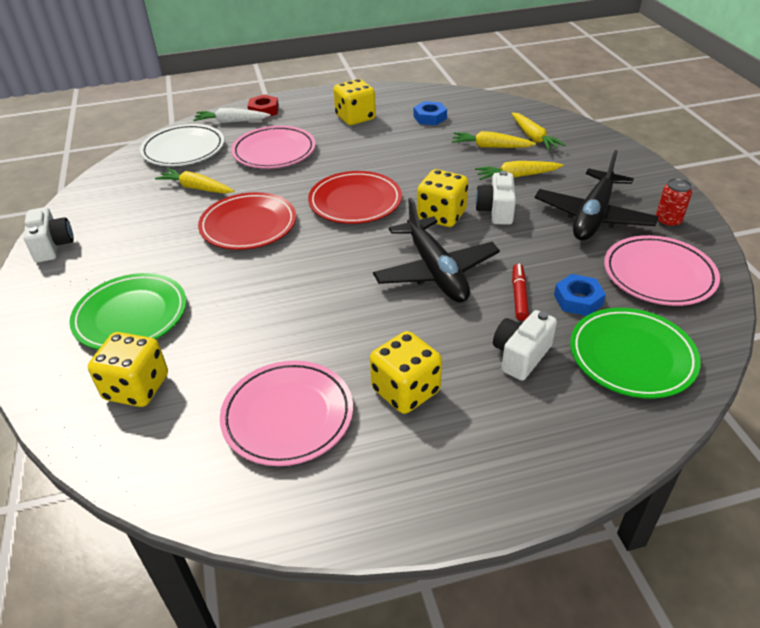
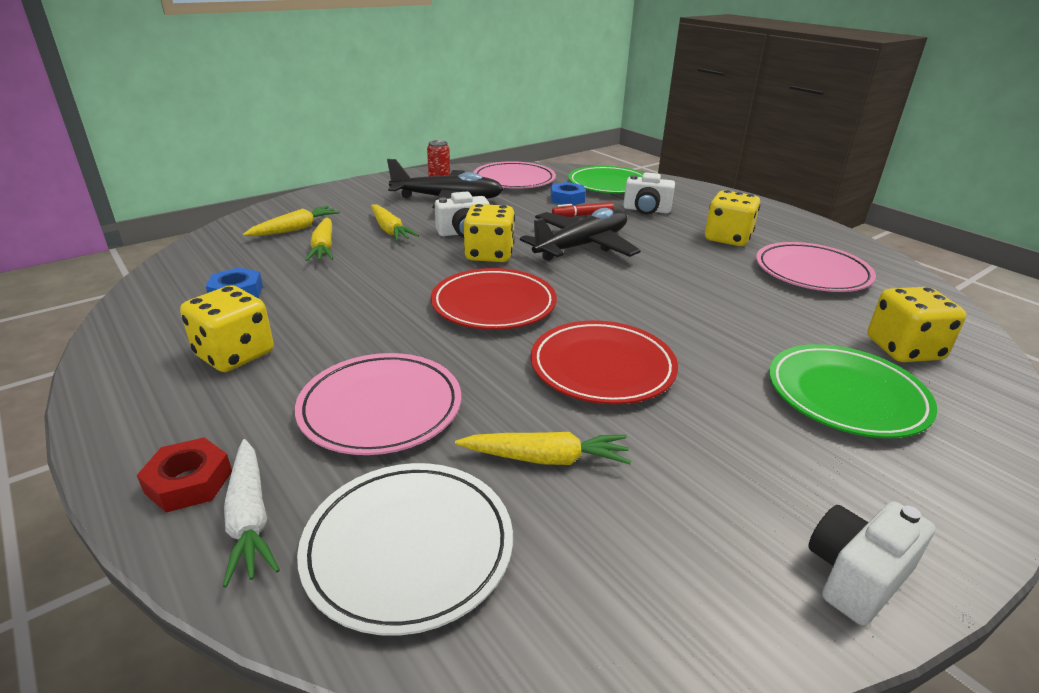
camera: 115 degrees left, 10 degrees down
yellow carrot [155,168,234,194] -> yellow carrot turned 90 degrees counterclockwise [455,432,631,465]

